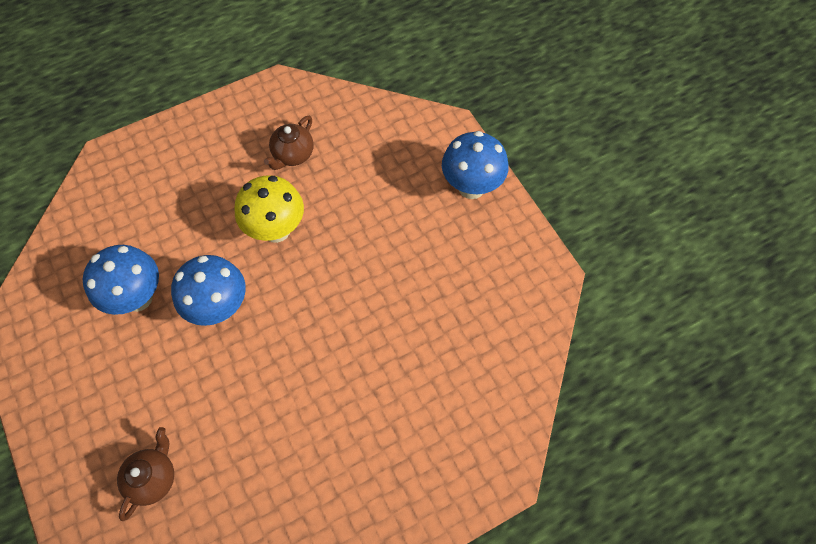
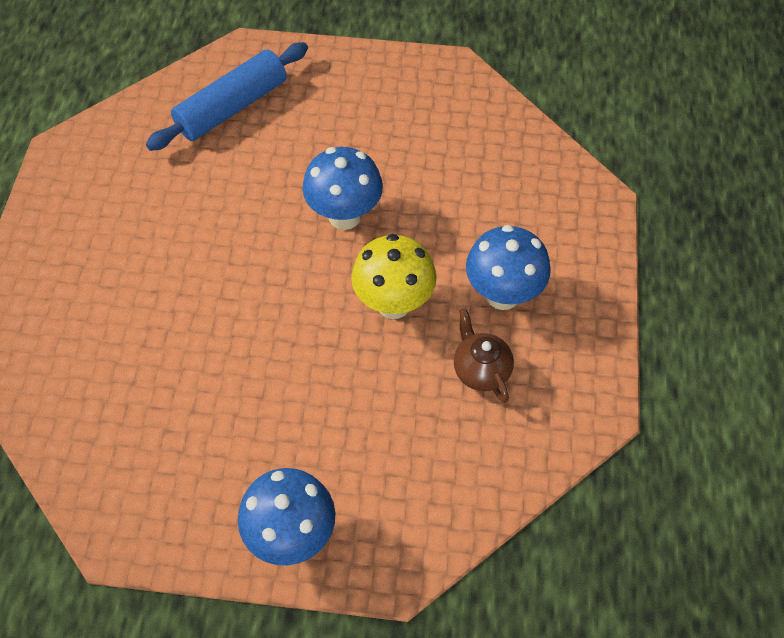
camera: 125 degrees right, 5 degrees down
blue mushroom [83,245,159,315] -> blue mushroom moved to [466,225,550,310]
brown teapot [117,427,174,521] -> blue rolling pin [146,42,308,151]

